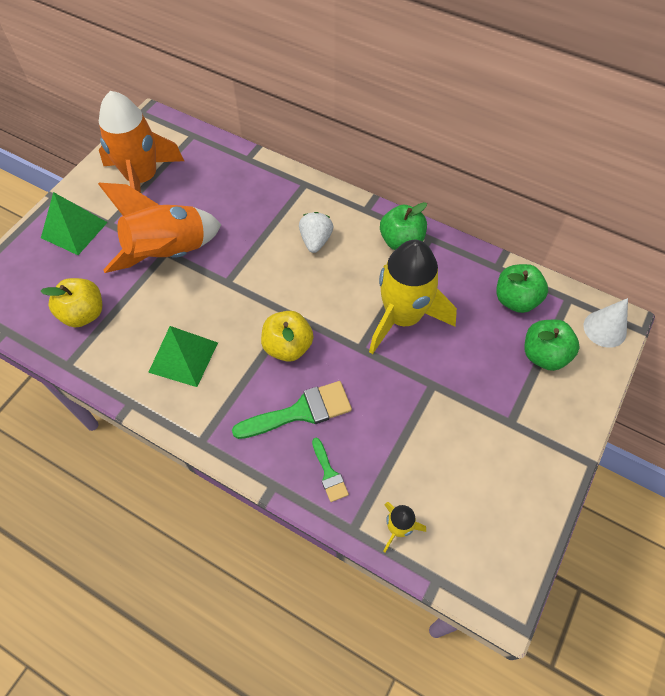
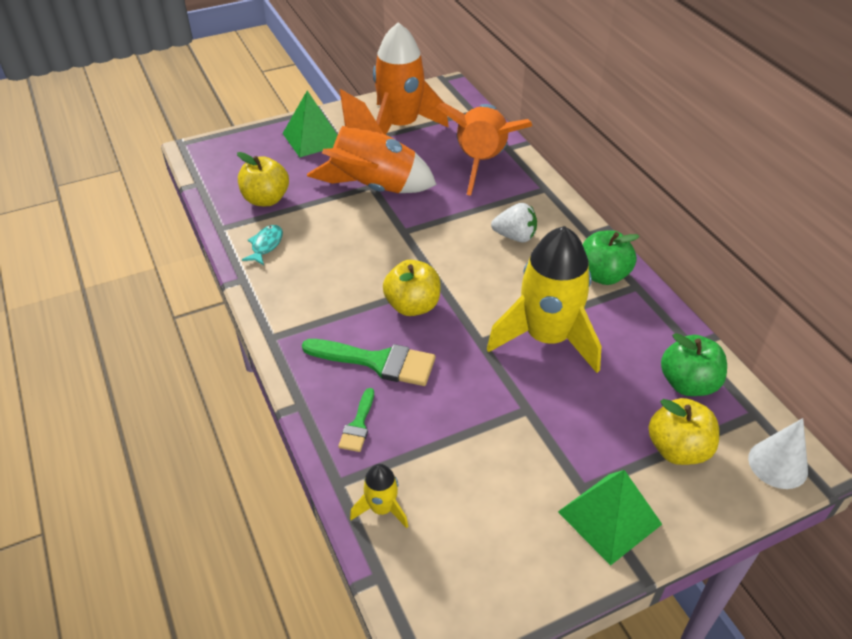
camera: 35 degrees right, 15 degrees down
green pyramid [148,326,218,387] -> green pyramid moved to [558,470,662,565]
white strawberry [299,212,334,253] -> white strawberry turned 60 degrees clockwise [491,203,537,242]
green apple [524,320,580,371] -> yellow apple [648,398,719,465]
none -> turquoise fish [242,225,283,265]
none -> orange rocket [436,103,532,196]

